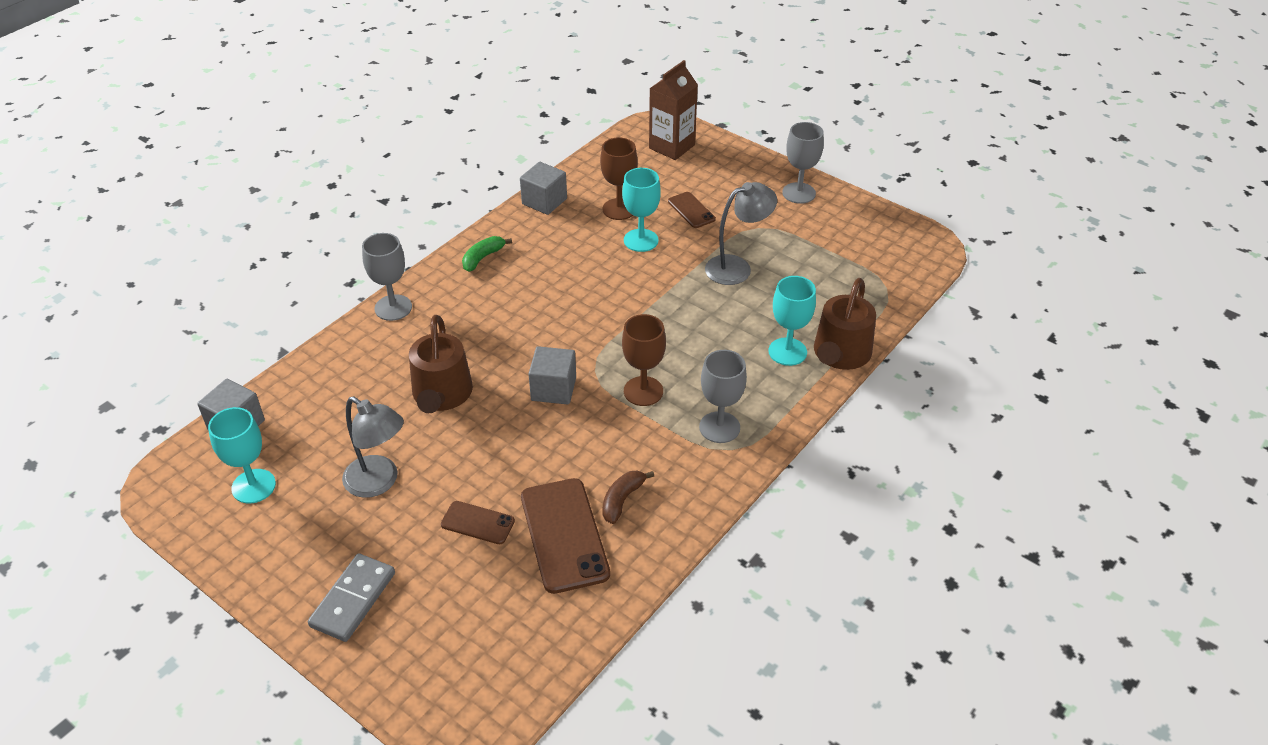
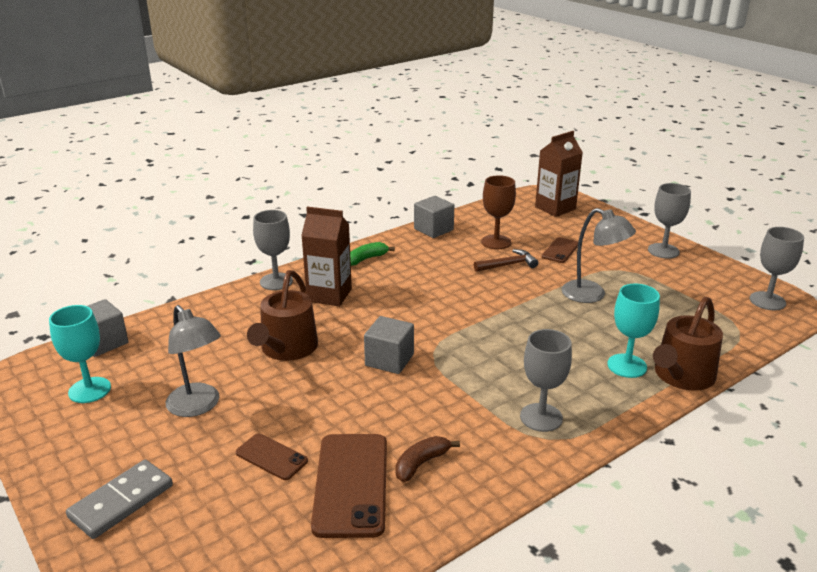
camera: 15 degrees right, 15 degrees down
turquoise goblet [622,168,661,252] -> brown hammer [474,249,538,272]
brown goblet [622,314,666,406] -> none
brown phone [668,192,716,228] -> brown phone turned 45 degrees clockwise [542,237,578,263]
grey lamp [705,182,777,285] -> grey lamp turned 45 degrees clockwise [562,208,636,303]
none -> brown carton [301,207,352,306]
none -> grey goblet [750,227,804,310]

